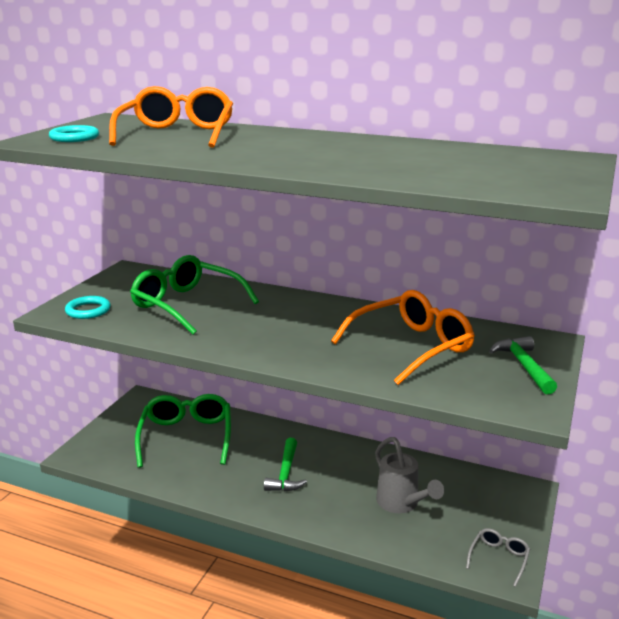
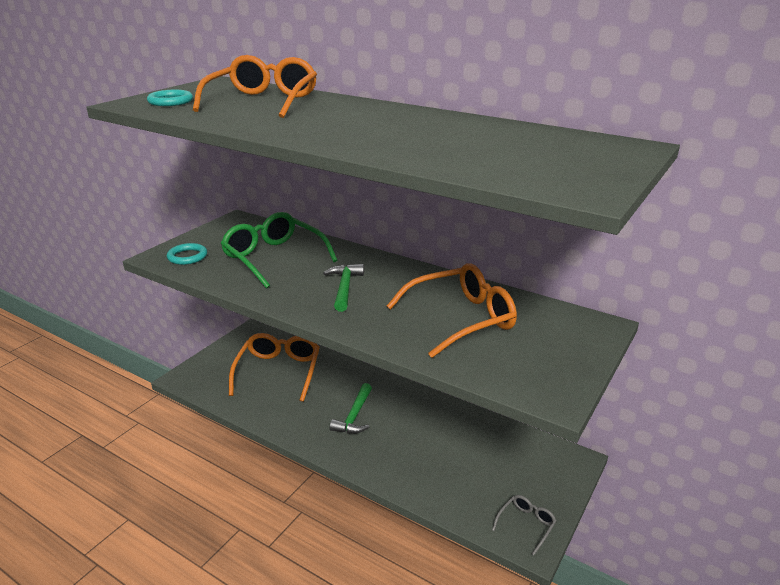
camera: 10 degrees right, 5 degrees up
green glasses [135,394,231,468] -> orange glasses [229,333,320,402]
grey watering can [375,437,444,513] -> none
green hammer [490,336,557,394] -> green hammer moved to [323,264,364,312]

